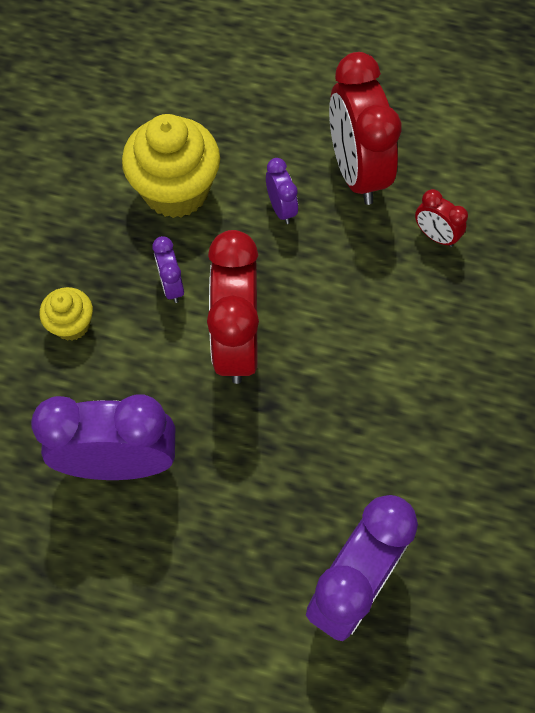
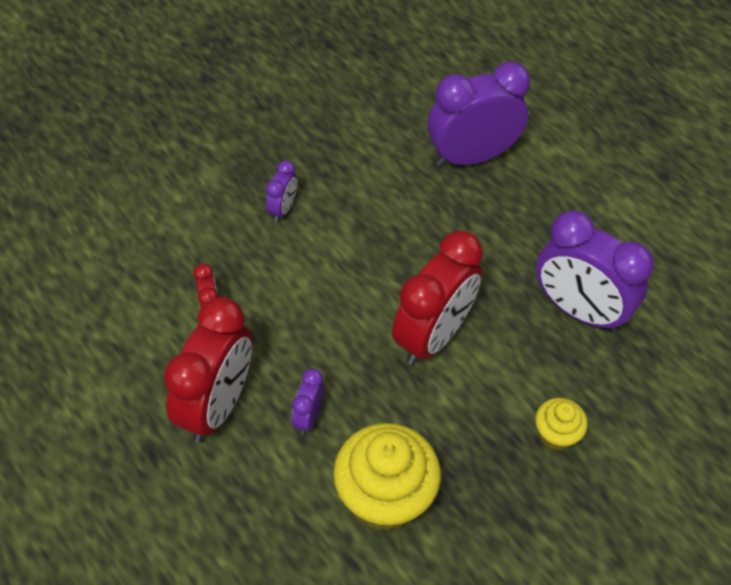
camera: 145 degrees left, 10 degrees down
purple clock [152,236,184,303] -> purple clock moved to [266,160,297,222]

